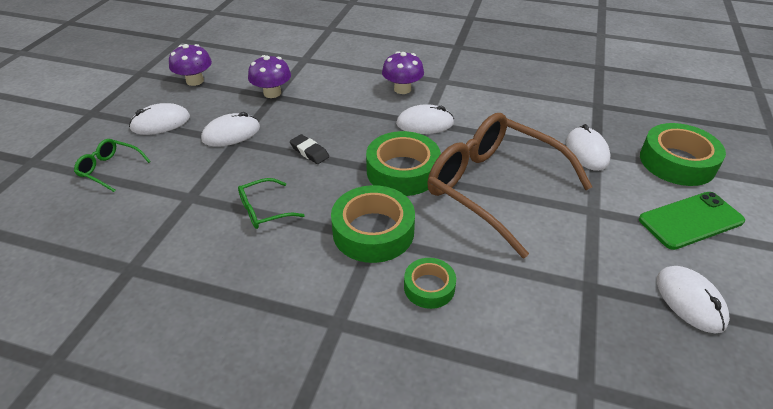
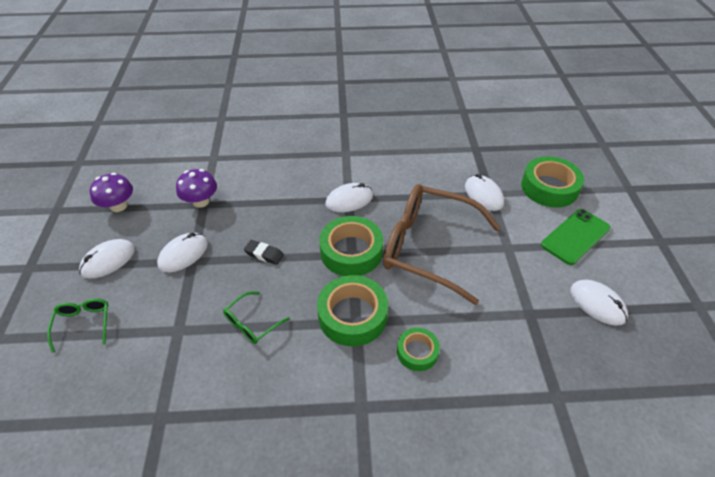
camera: 20 degrees left, 5 degrees up
green glasses [74,139,151,192] -> green glasses turned 75 degrees clockwise [47,298,109,353]
purple mushroom [382,51,424,94] -> none

